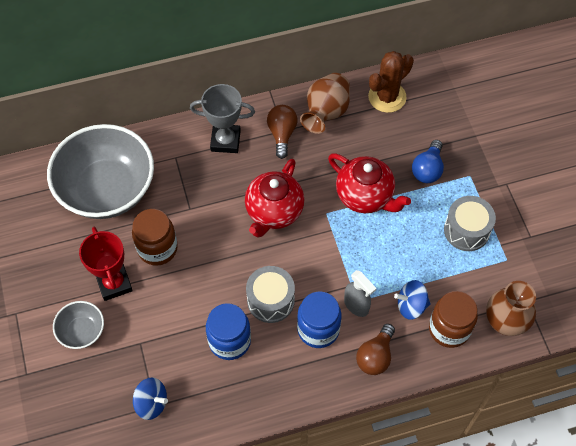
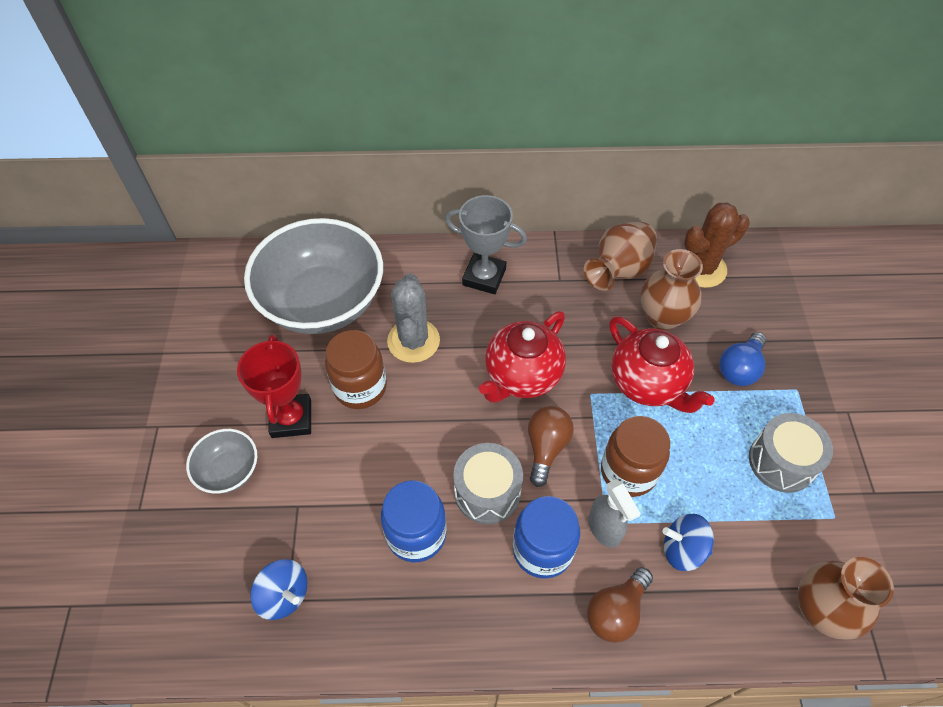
camera: 15 degrees right, 5 degrees down
brown light bulb [267,105,298,159] -> brown light bulb moved to [528,406,574,487]
brown jar [429,291,478,348] -> brown jar moved to [601,416,670,497]
none -> grey cactus [387,273,440,363]
none -> brown vase [640,249,703,330]

